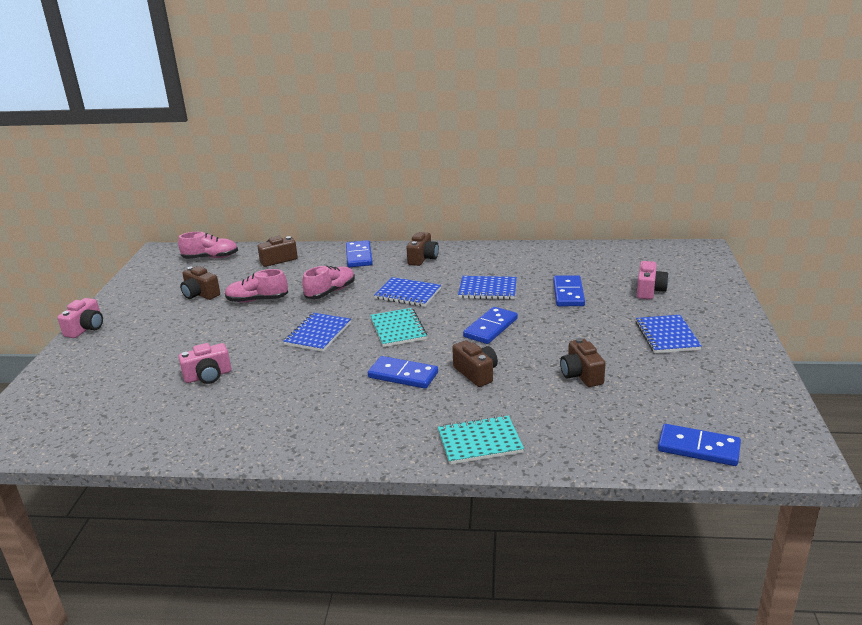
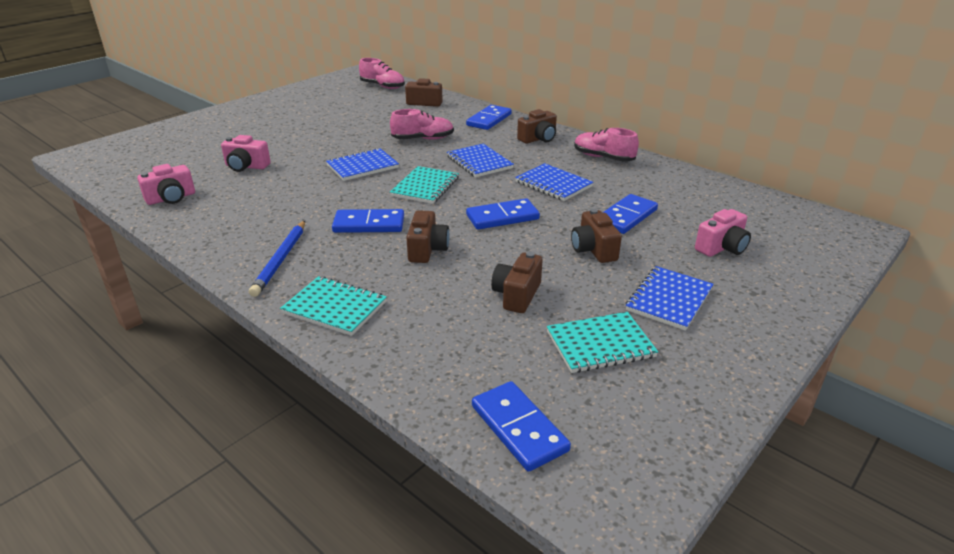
camera: 35 degrees right, 5 degrees up
pink camera [57,298,103,338] -> pink camera moved to [137,164,195,205]
brown camera [180,266,220,300] -> brown camera moved to [571,209,622,263]
pink shoe [225,269,288,303] -> pink shoe moved to [574,128,639,162]
blue domino [368,356,438,389] -> blue domino turned 60 degrees counterclockwise [332,209,404,233]
none -> blue pencil [249,221,305,297]
none -> turquoise notebook [547,312,658,373]

